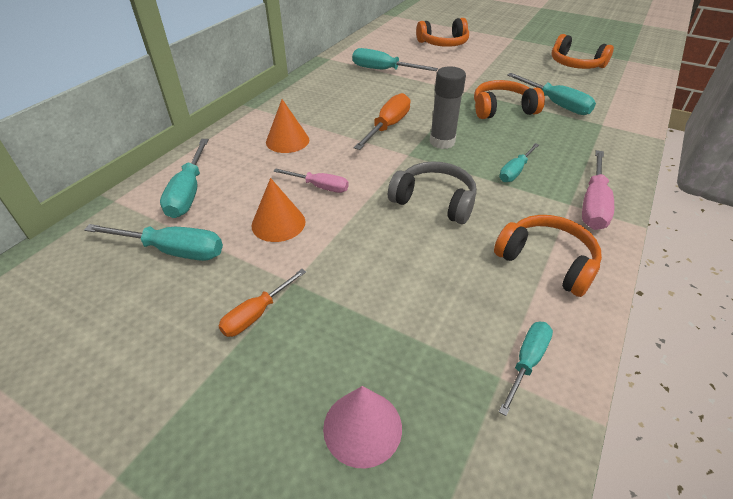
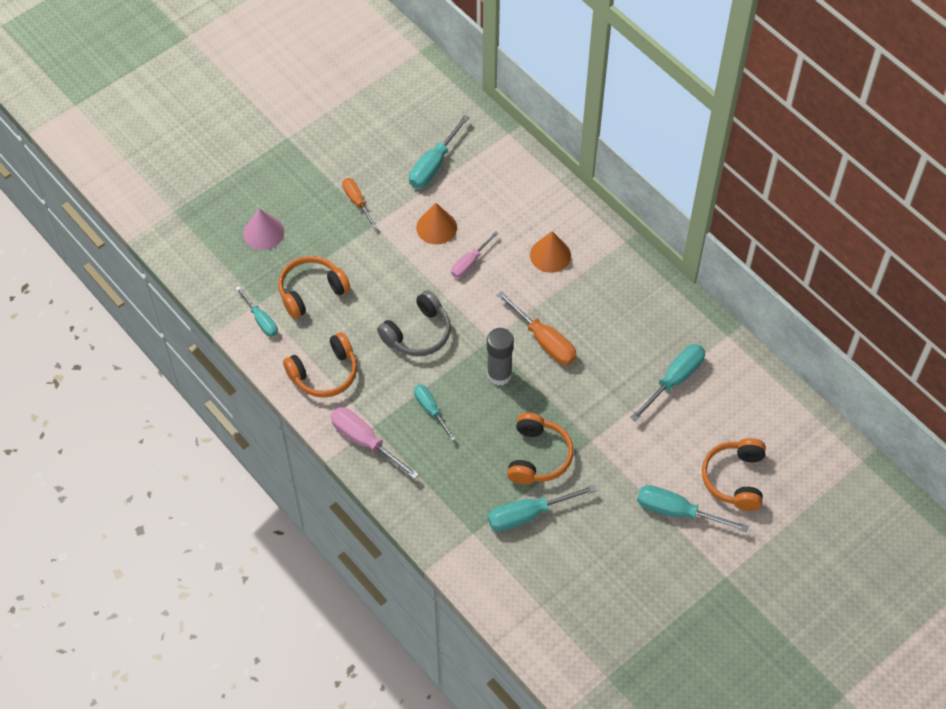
camera: 110 degrees right, 15 degrees up
turquoise screwdriver [160,139,209,218] -> turquoise screwdriver moved to [637,485,749,532]
orange headphones [552,34,614,69] -> orange headphones moved to [278,256,350,319]

